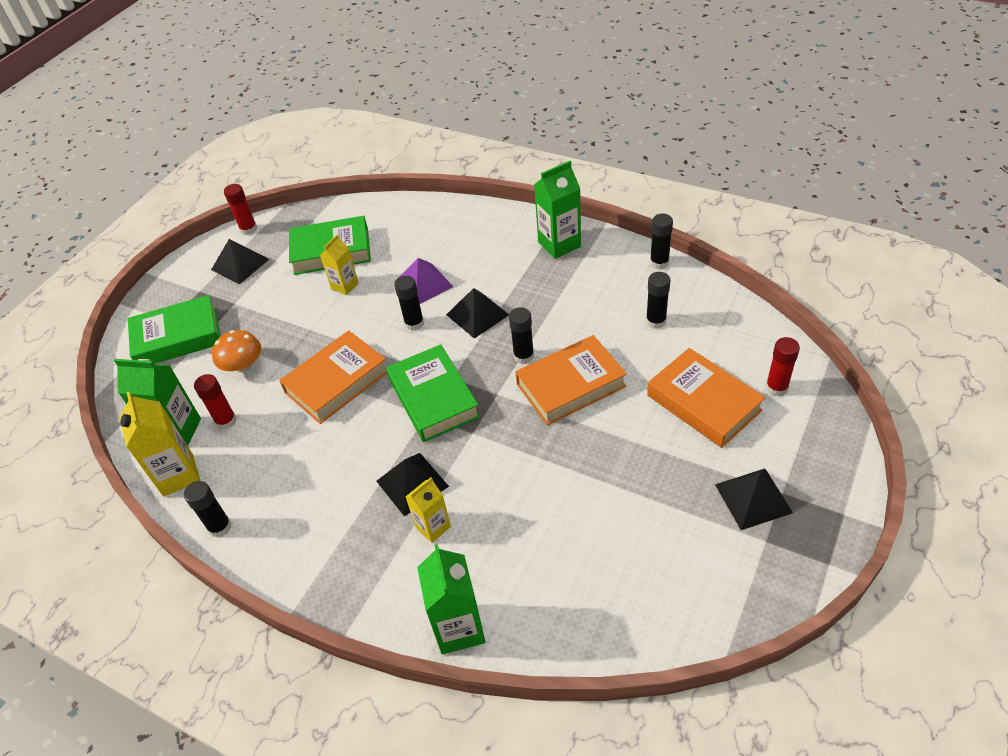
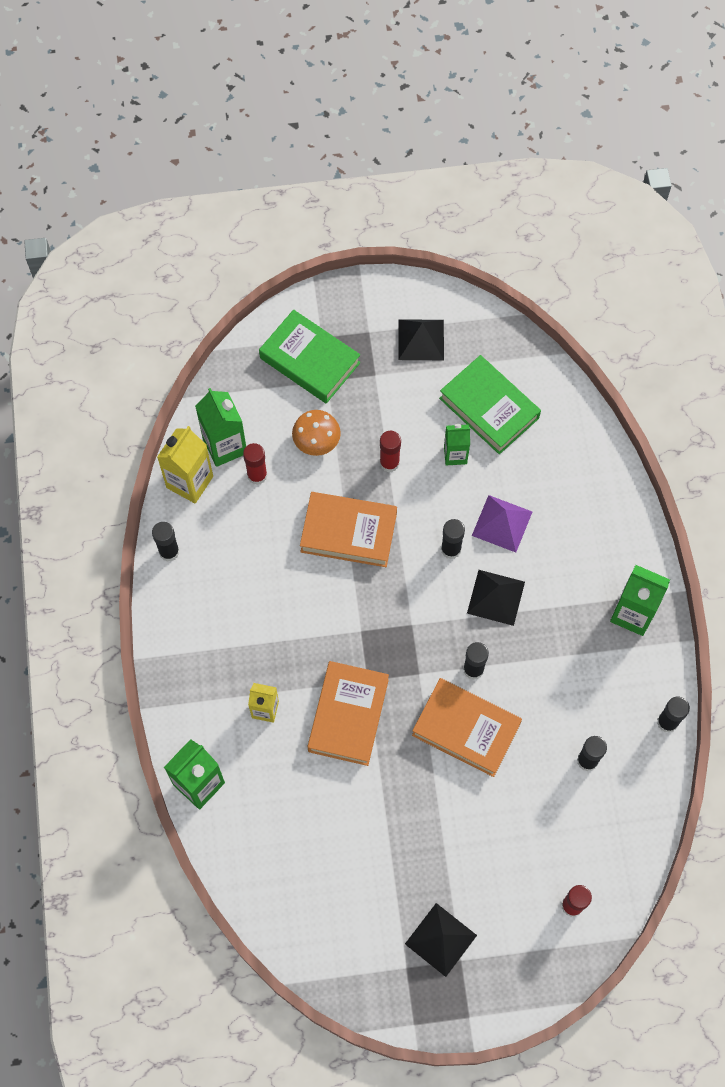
camera: 50 degrees right, 20 degrees up
red glue stick [224,184,257,235] -> red glue stick moved to [380,431,401,472]
yellow carton [320,234,359,295] -> green carton [444,424,470,465]
black pyramid [376,453,449,516] -> none
green book [386,344,480,442] -> none
orange book [647,348,766,448] -> orange book moved to [308,661,389,766]

